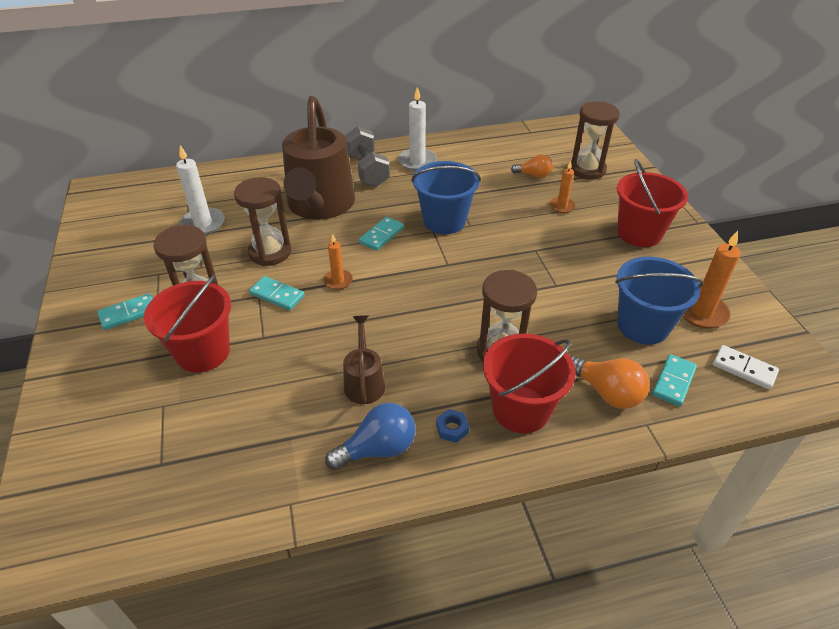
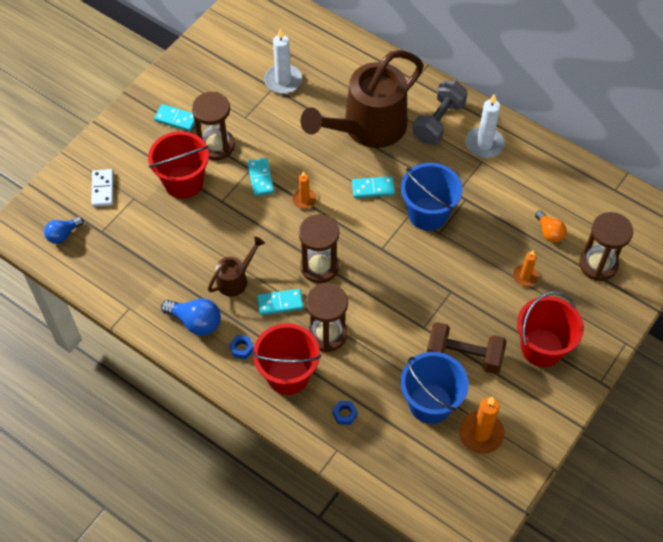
camera: 50 degrees right, 15 degrees up
brown hourglass [234,177,291,266] -> brown hourglass moved to [299,214,339,283]
orange light bulb [571,356,650,409] -> blue nut [332,400,358,425]
turquoise domino [652,354,697,406] -> turquoise domino moved to [257,289,303,315]
white domino [713,345,779,390] -> white domino moved to [91,169,113,207]
none -> blue light bulb [44,217,83,244]
none -> brown dumbbell [427,322,507,374]

